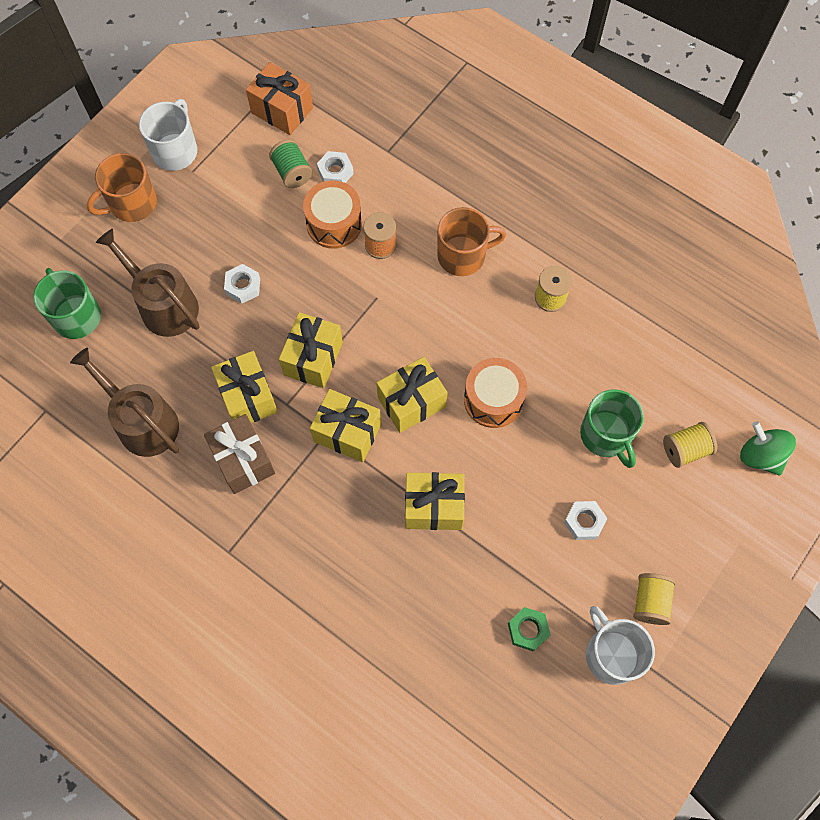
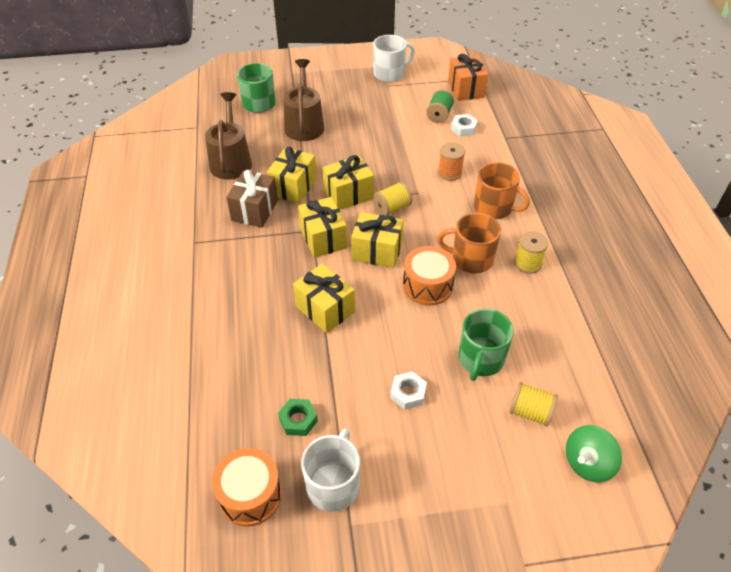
camera: 45 degrees right, 20 degrees down
orange mug [87,153,157,222] -> orange mug moved to [437,213,501,273]
white nut [224,264,260,304] -> none
orange drum [303,180,362,249] -> orange drum moved to [212,448,282,527]
yellow spool [633,573,676,625] -> yellow spool moved to [373,182,412,216]
green spinning top [740,421,796,476] -> green spinning top turned 135 degrees counterclockwise [566,425,622,482]

